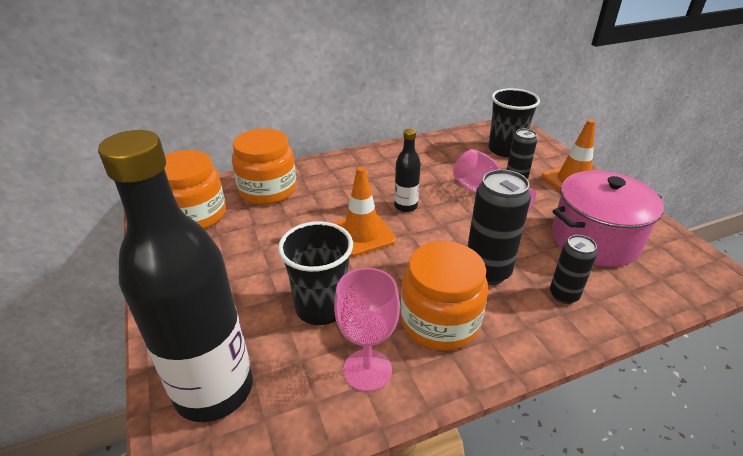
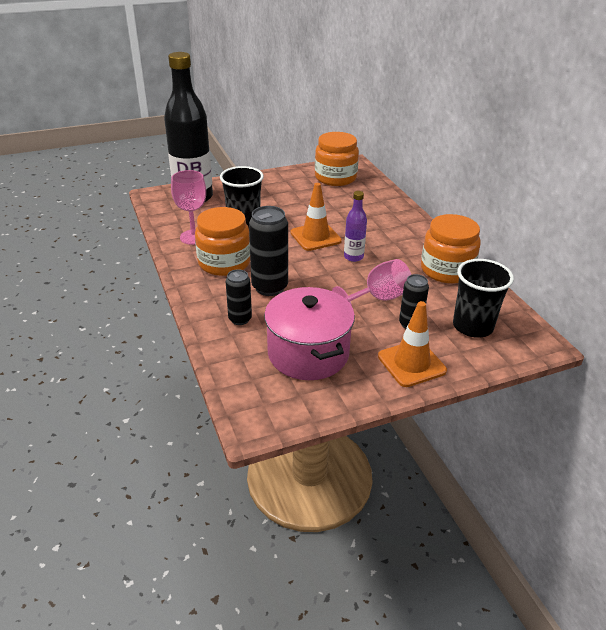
camera: 90 degrees right, 0 degrees up
orange jar [232,128,297,205] -> orange jar moved to [421,214,481,284]
black bottle [394,129,421,212] -> purple bottle [344,191,367,262]

